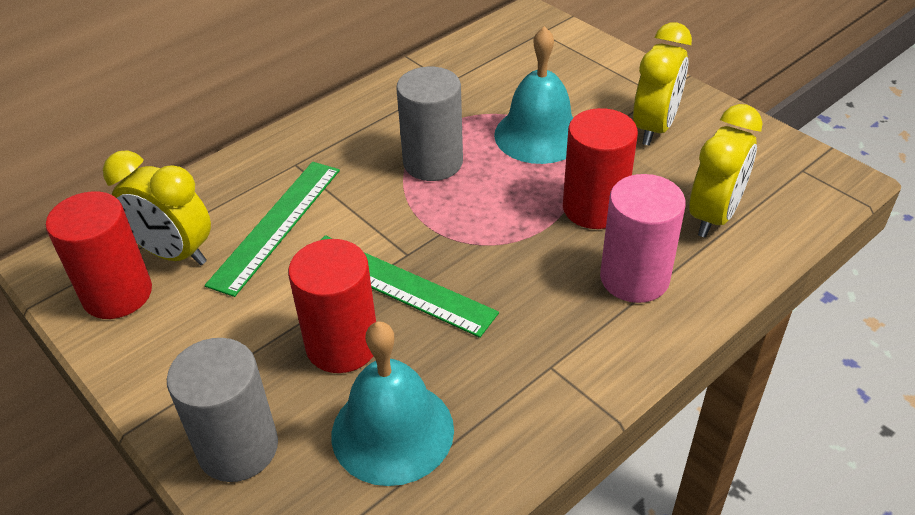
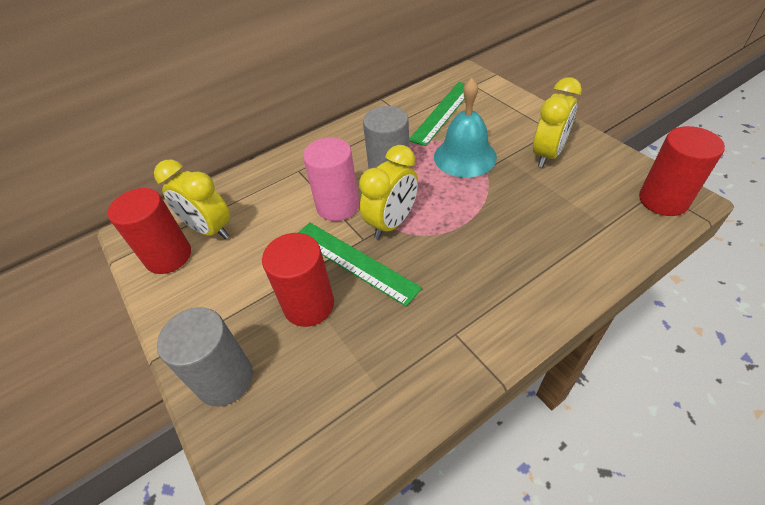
camera: 10 degrees right, 5 degrees up
green ruler [205,162,340,297] -> green ruler moved to [409,82,465,146]
turquoise bell [332,321,454,486] -> none
red cylinder [563,108,638,229] -> red cylinder moved to [639,126,725,216]
pink cylinder [600,174,686,303] -> pink cylinder moved to [303,137,359,221]
yellow clock [689,104,763,238] -> yellow clock moved to [359,145,418,239]

